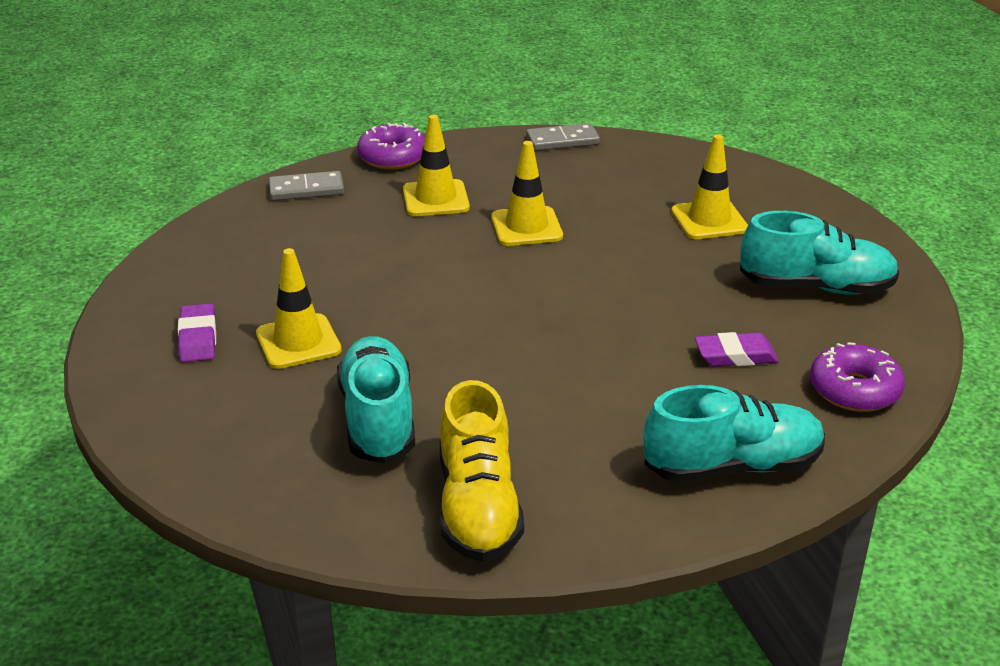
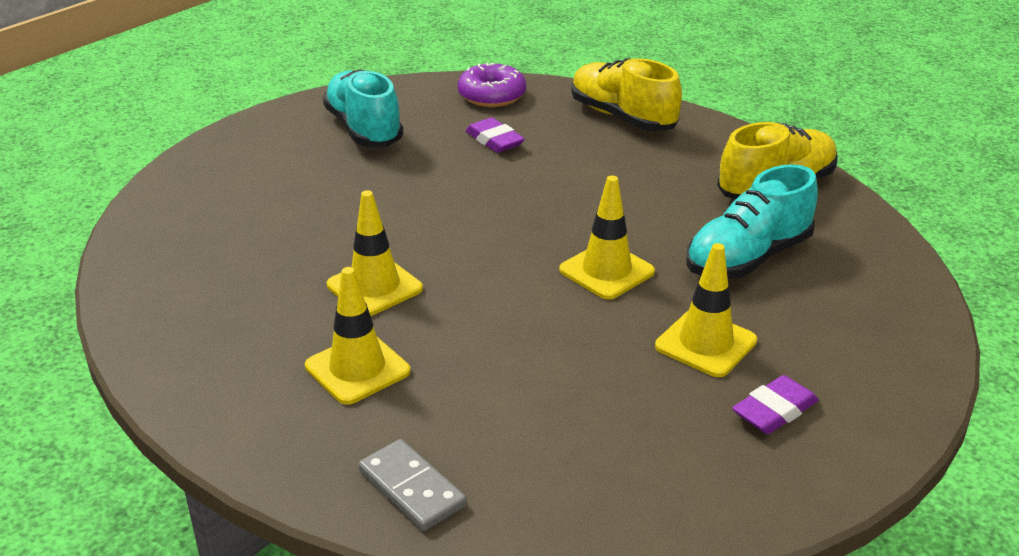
camera: 120 degrees left, 0 degrees up
purple donut [357,123,425,170] -> none
grey domino [526,123,600,151] -> none
turquoise shoe [643,385,825,483] -> yellow shoe [571,58,682,131]
yellow traffic cone [671,135,748,239] -> yellow traffic cone moved to [559,175,655,300]

